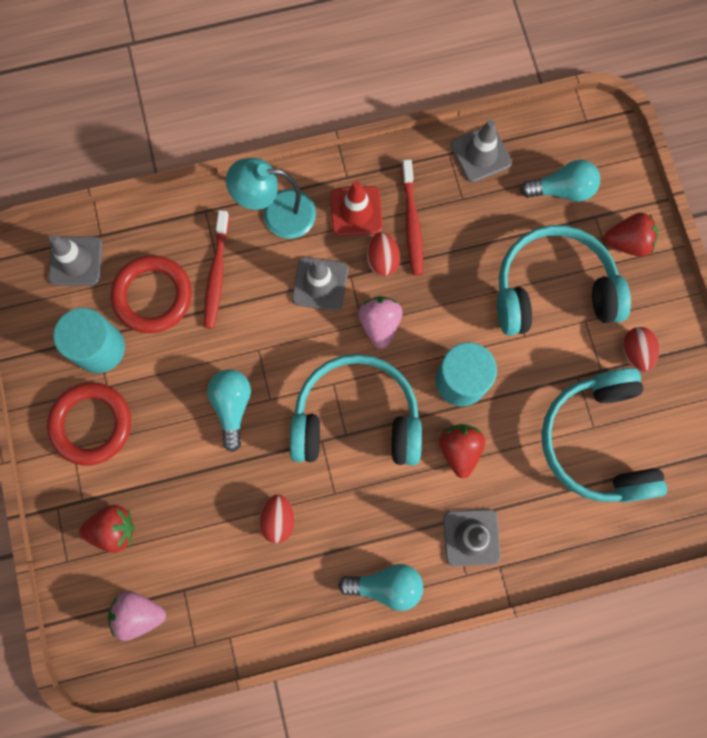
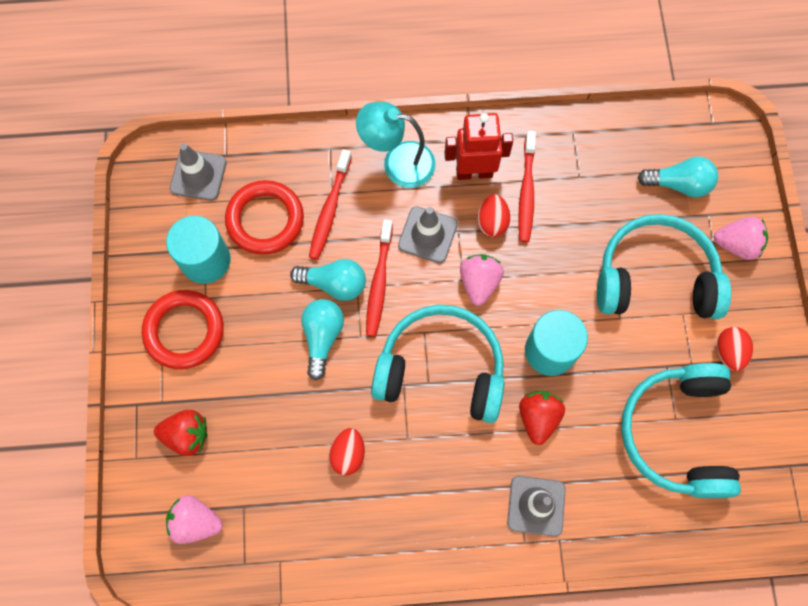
camera: 10 degrees right, 5 degrees down
red traffic cone [330,181,383,236] -> red robot [444,113,513,180]
turquoise light bulb [338,564,423,611] -> turquoise light bulb moved to [290,259,366,301]
grey traffic cone [451,120,512,182] -> none
red strawberry [604,213,658,257] -> pink strawberry [714,217,768,260]
none -> red toothbrush [366,219,393,337]

